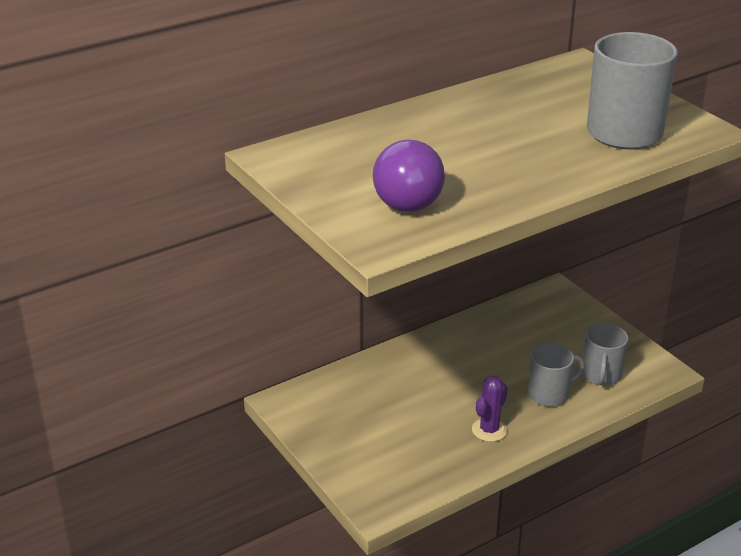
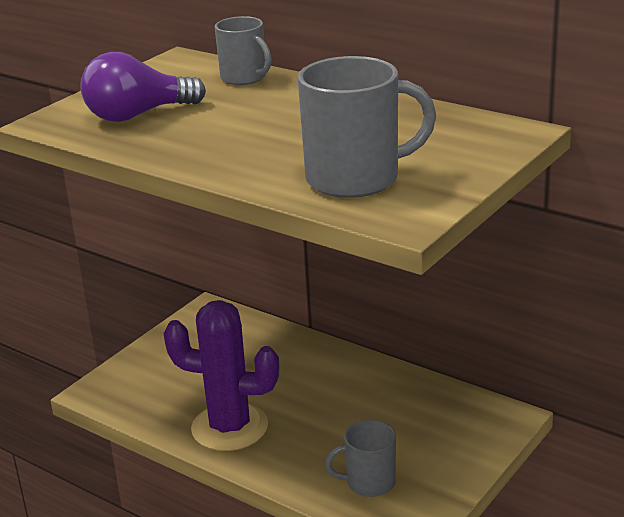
camera: 70 degrees right, 5 degrees down
purple cactus [472,376,508,442] -> purple cactus [163,300,280,451], size x2.03
grey mug [528,343,585,407] -> grey mug moved to [215,16,272,85]

